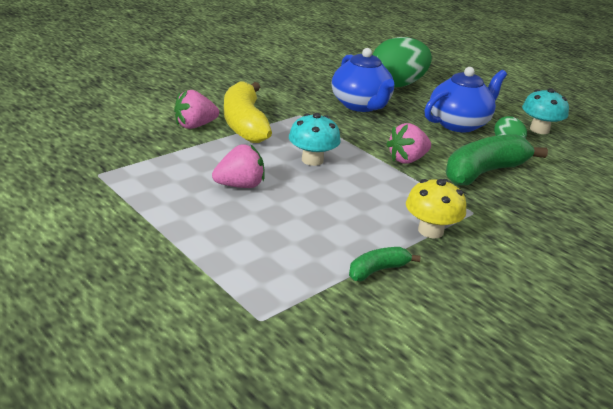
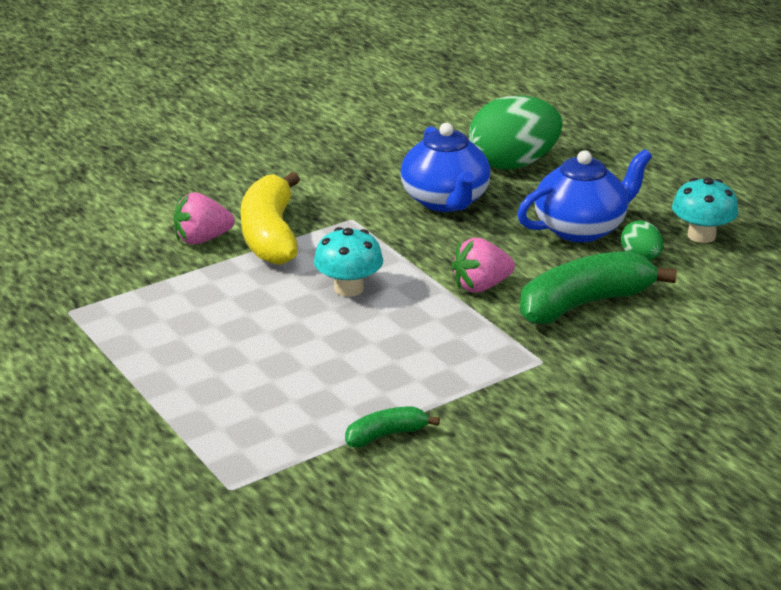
camera: 10 degrees right, 0 degrees up
pink strawberry [212,144,265,188] -> none
yellow mushroom [406,179,466,238] -> none

